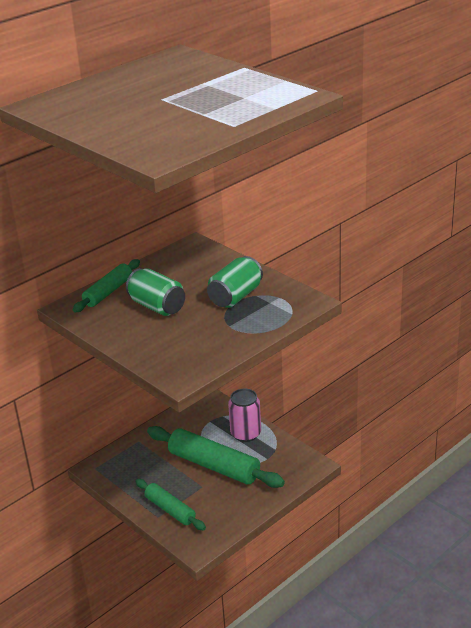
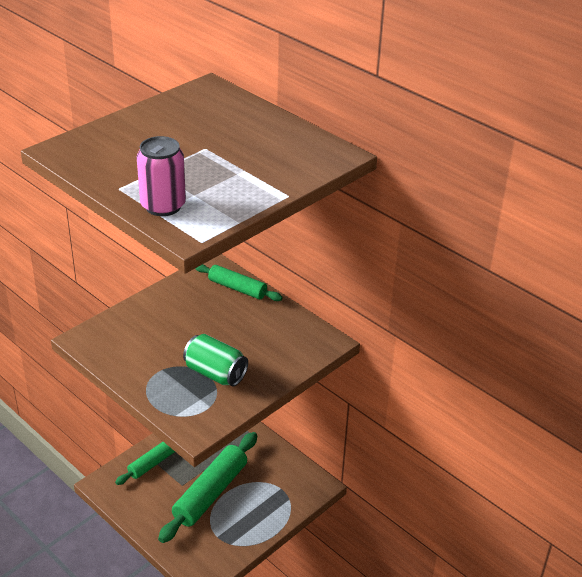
camera: 85 degrees right, 5 degrees up
green can [126,268,185,316] -> none
pink can [228,389,261,442] -> pink can moved to [137,136,186,216]

